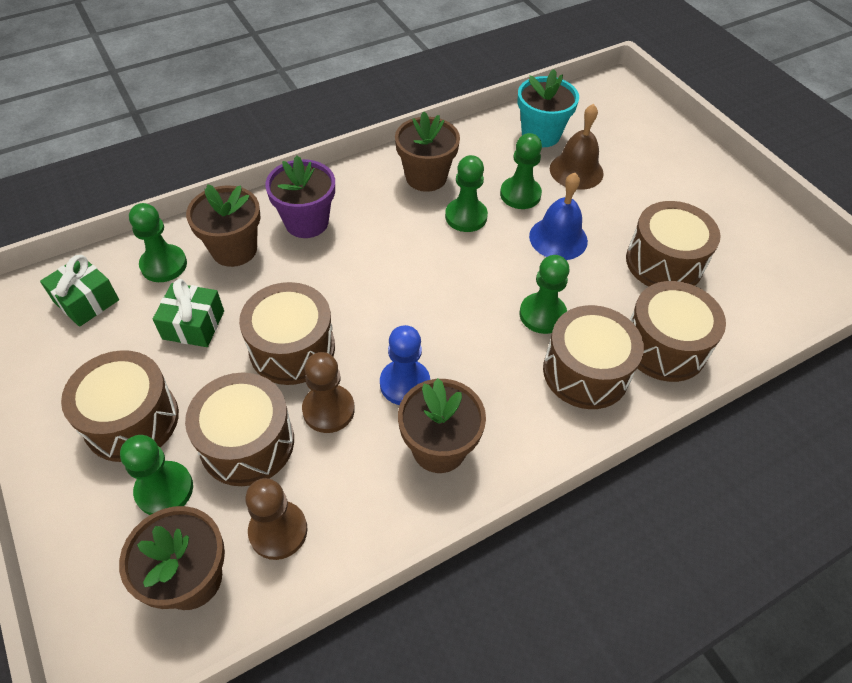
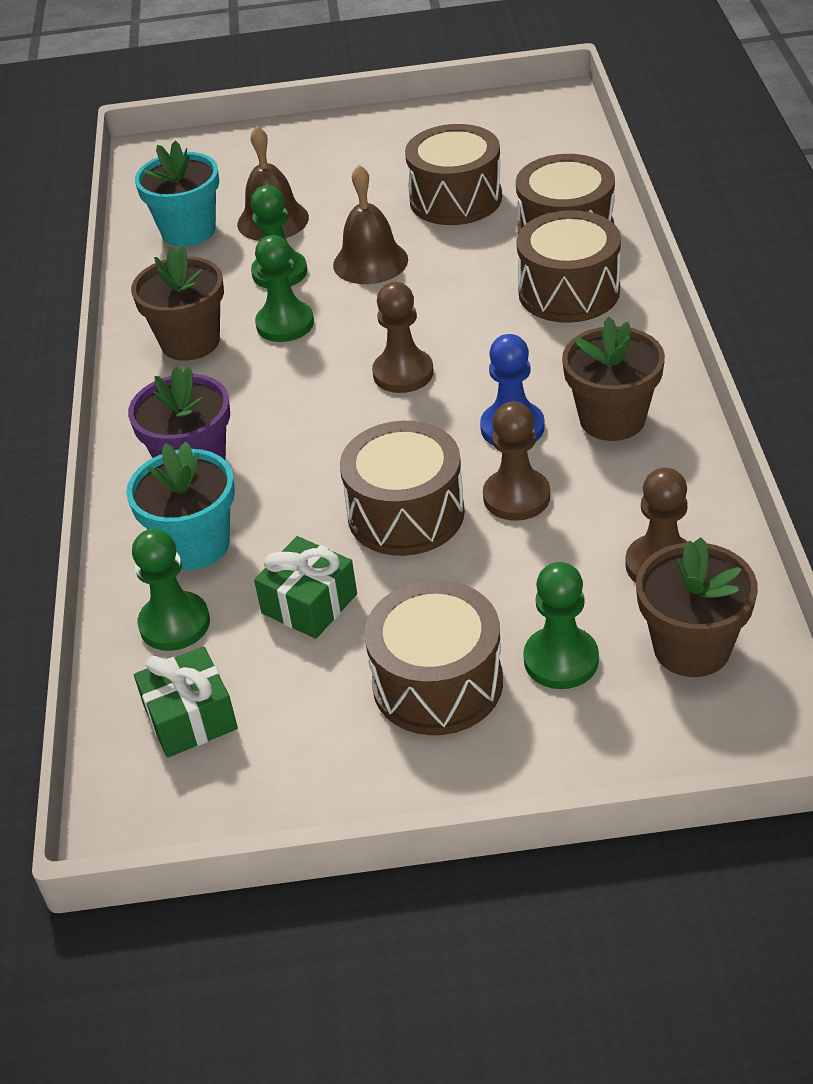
camera: 60 degrees left, 10 degrees down
brown drum [185,373,294,486] -> none
brown flower pot [186,184,261,267] -> turquoise flower pot [126,442,235,570]
green pawn [519,255,569,334] -> none
blue bell [529,173,588,260] -> brown bell [333,165,408,284]
none -> brown pawn [372,282,434,393]

